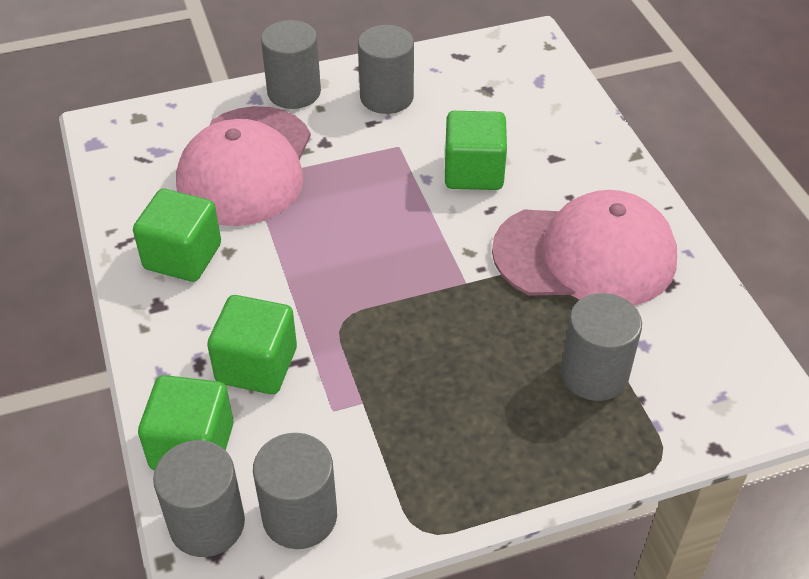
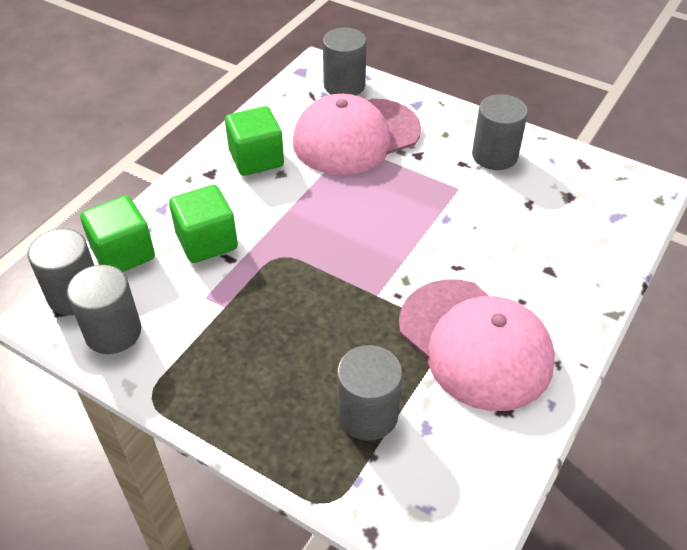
camera: 50 degrees right, 0 degrees up
grey cylinder [261,20,321,109] -> grey cylinder moved to [323,27,367,95]
green cube [445,111,507,190] -> none

